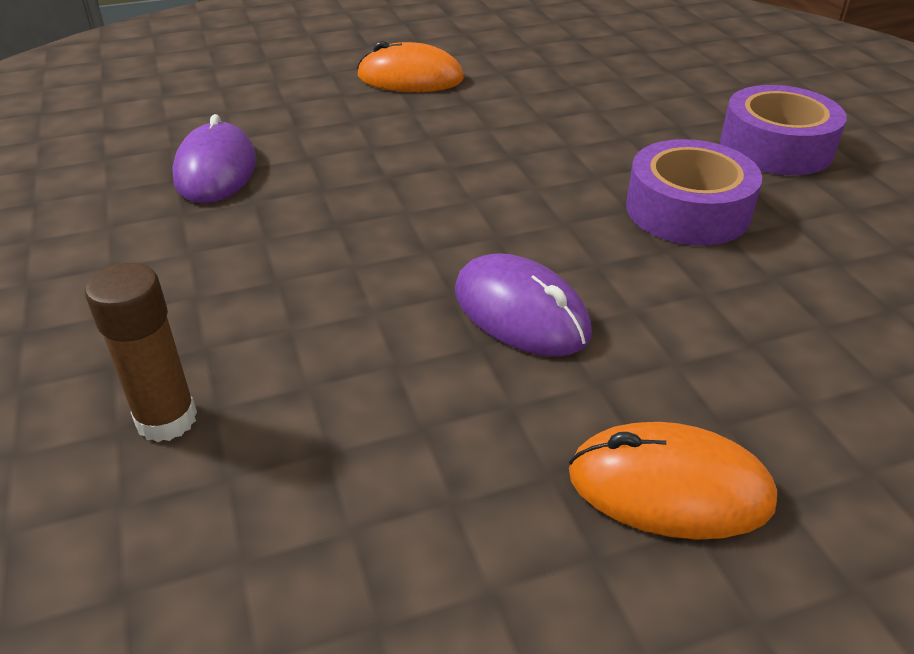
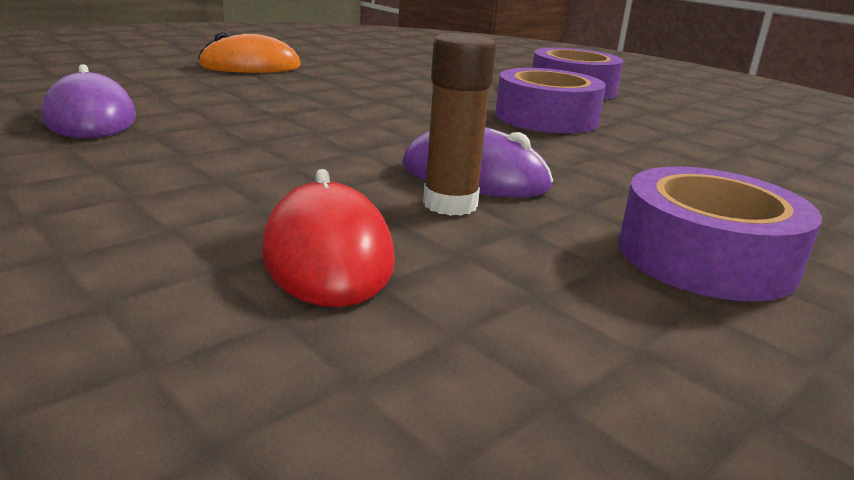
camera: 25 degrees left, 15 degrees down
brown glue stick [85,263,197,442] -> brown glue stick moved to [423,33,496,216]
orange mouse [569,422,777,540] -> purple tape [618,166,822,301]
none -> red mouse [262,169,395,307]

